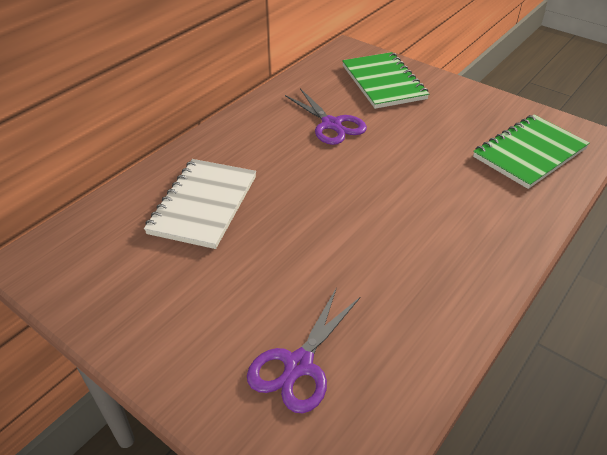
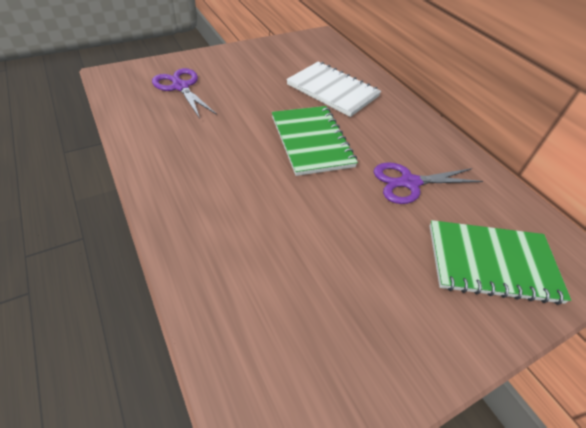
camera: 110 degrees right, 5 degrees up
green notebook [473,115,590,189] -> green notebook moved to [272,106,358,176]

